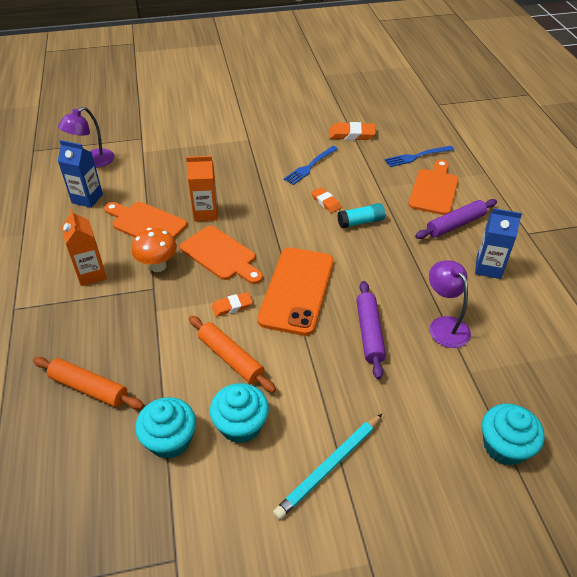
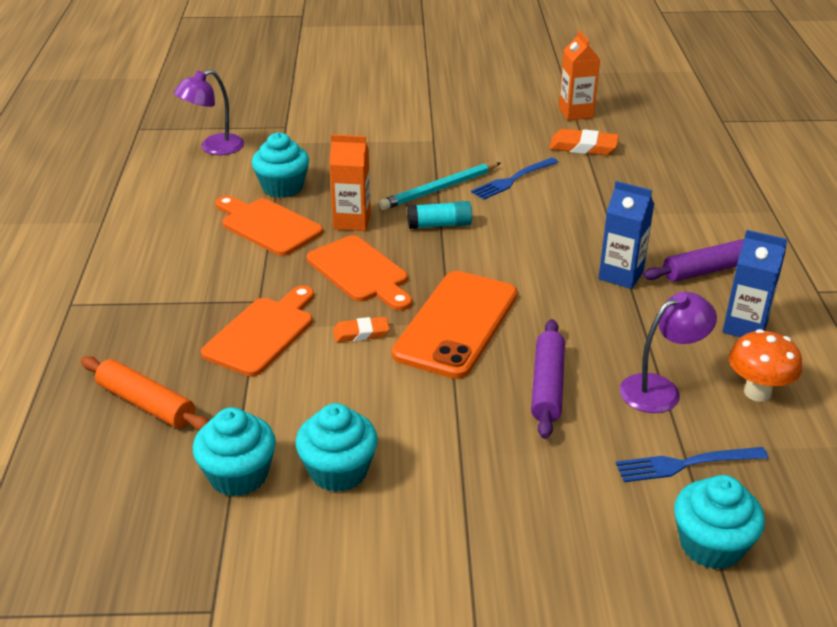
camera: 10 degrees right, 10 degrees down
blue carton [58,140,103,208] -> blue carton moved to [598,181,654,289]
orange carton [62,209,107,286] -> orange carton moved to [559,30,600,120]
orange mushroom [132,228,177,272] -> orange mushroom moved to [729,329,802,402]
orange rolling pin [189,316,276,393] -> none
turquoise pencil [273,414,382,520] -> turquoise pencil moved to [379,162,501,210]
orange eraser [311,187,341,213] -> none
turquoise glue stick [337,203,385,228] -> turquoise glue stick moved to [407,201,472,229]
blue fork [385,146,454,167] -> blue fork moved to [616,447,768,482]
orange cutting board [408,160,459,215] -> orange cutting board moved to [201,285,314,376]
purple lamp [429,260,471,348] -> purple lamp turned 75 degrees clockwise [620,292,717,413]
none -> turquoise cupcake [252,132,309,198]

